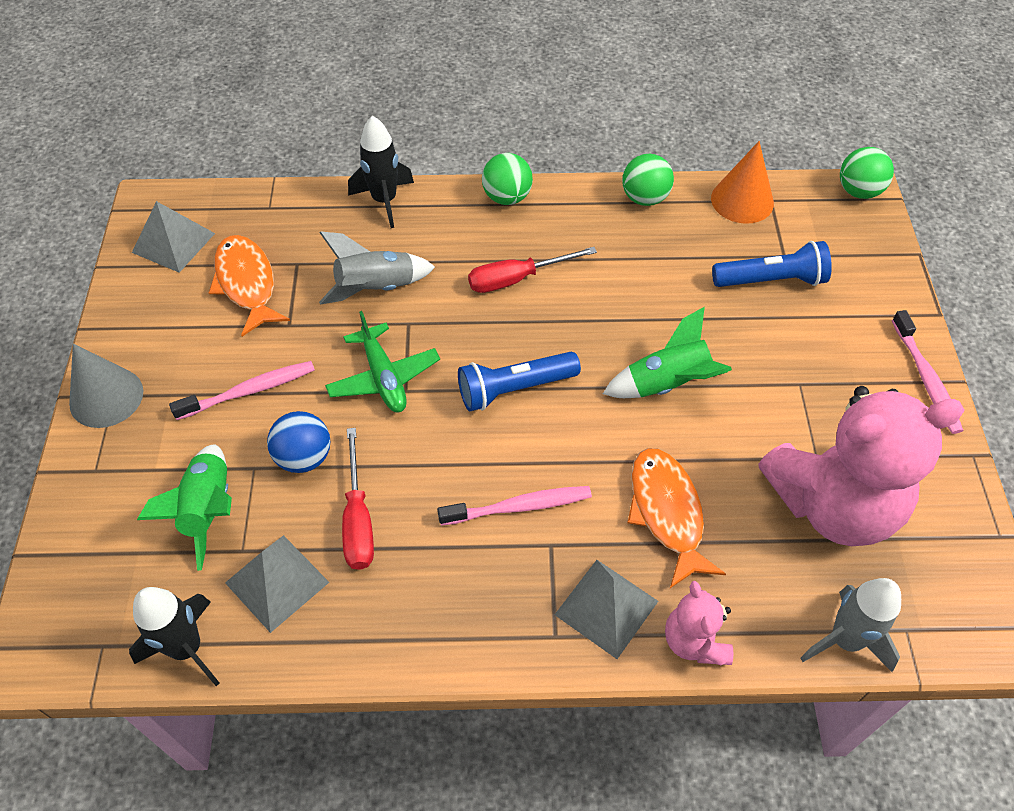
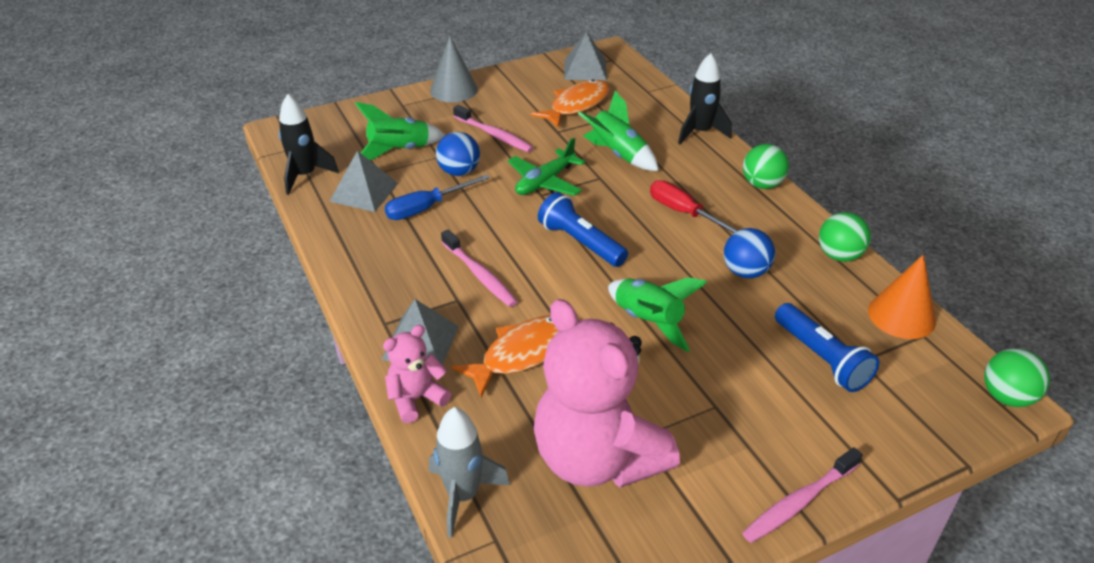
camera: 65 degrees right, 15 degrees down
grey rocket [319,231,435,305] -> green rocket [578,91,659,171]
red screwdriver [342,428,374,570] -> blue screwdriver [385,174,490,220]
none -> blue ball [724,228,775,278]

